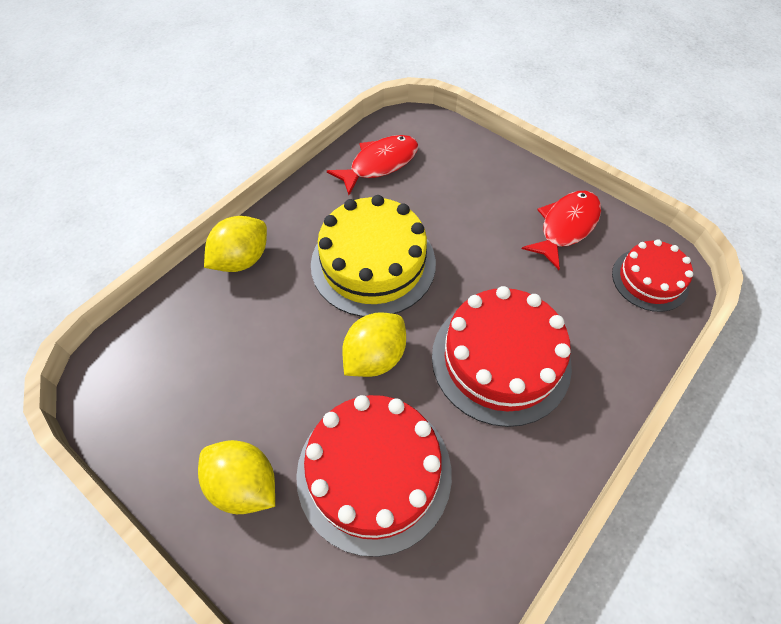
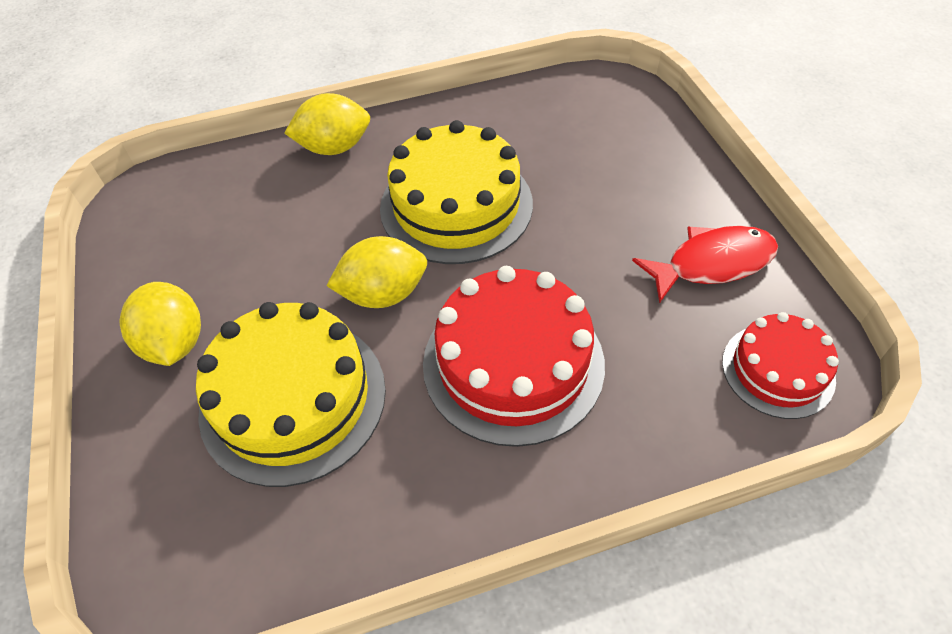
camera: 35 degrees right, 5 degrees down
red cake [296,395,452,557] -> yellow cake [196,302,386,487]
red fish [327,135,418,195] -> none

